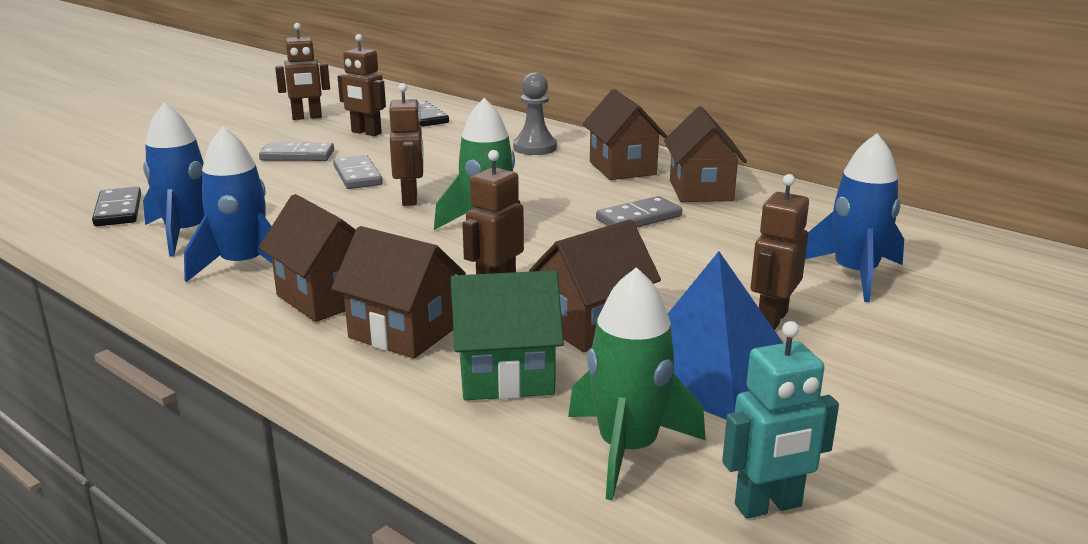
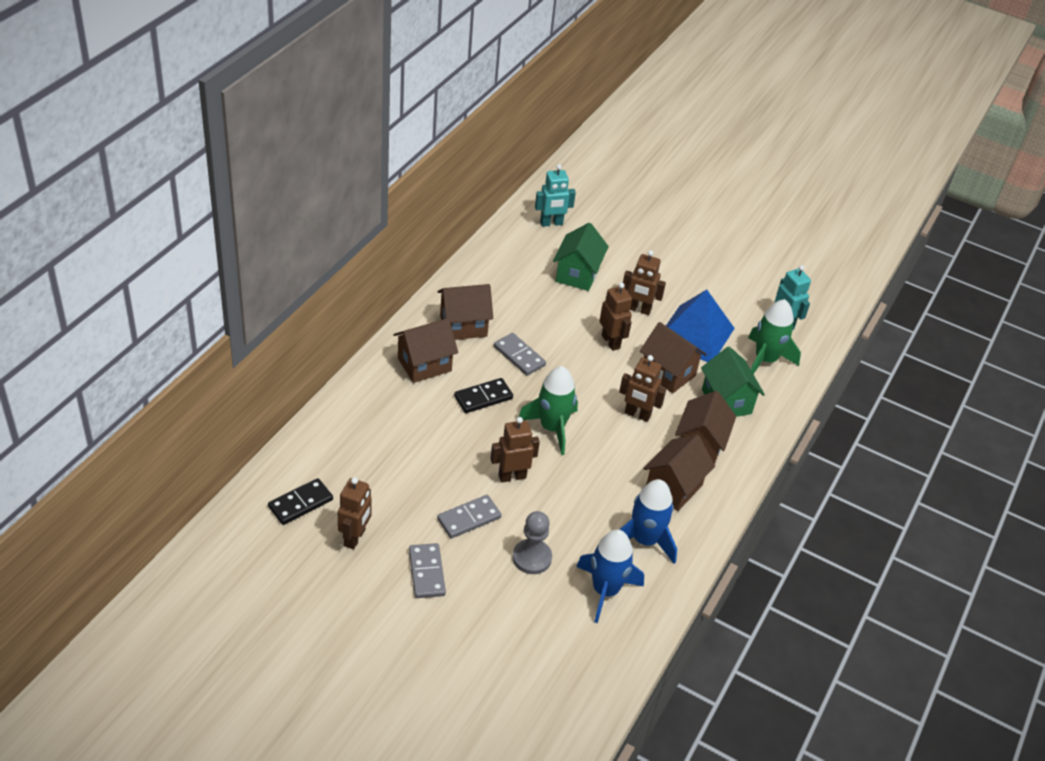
camera: 105 degrees left, 20 degrees up
black domino [92,187,141,226] -> black domino moved to [454,378,513,413]
brown robot [275,23,330,120] -> brown robot moved to [600,283,632,351]
grey pawn [513,72,557,155] -> grey pawn moved to [512,511,552,574]
blue rocket [805,133,904,302] -> green house [553,223,609,291]
none -> turquoise robot [535,164,576,227]

